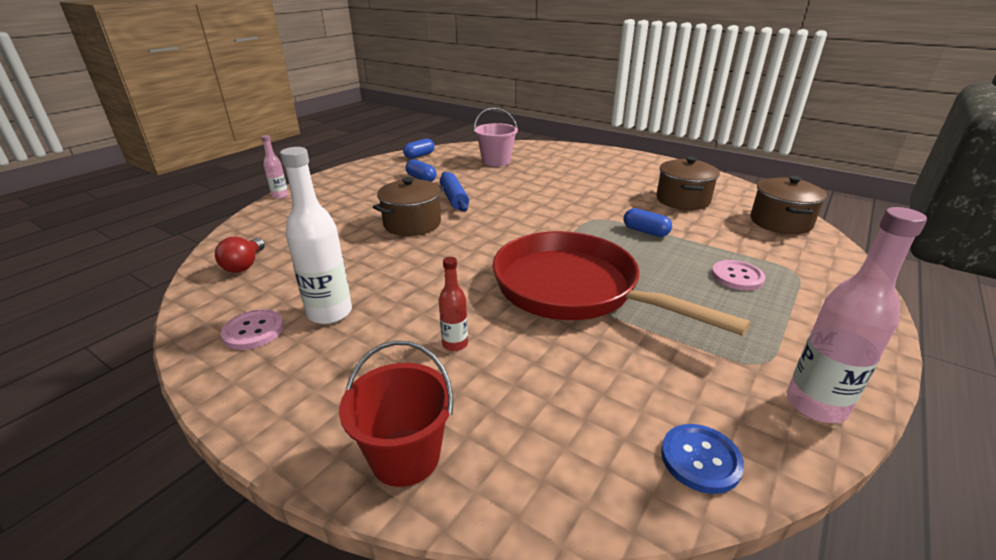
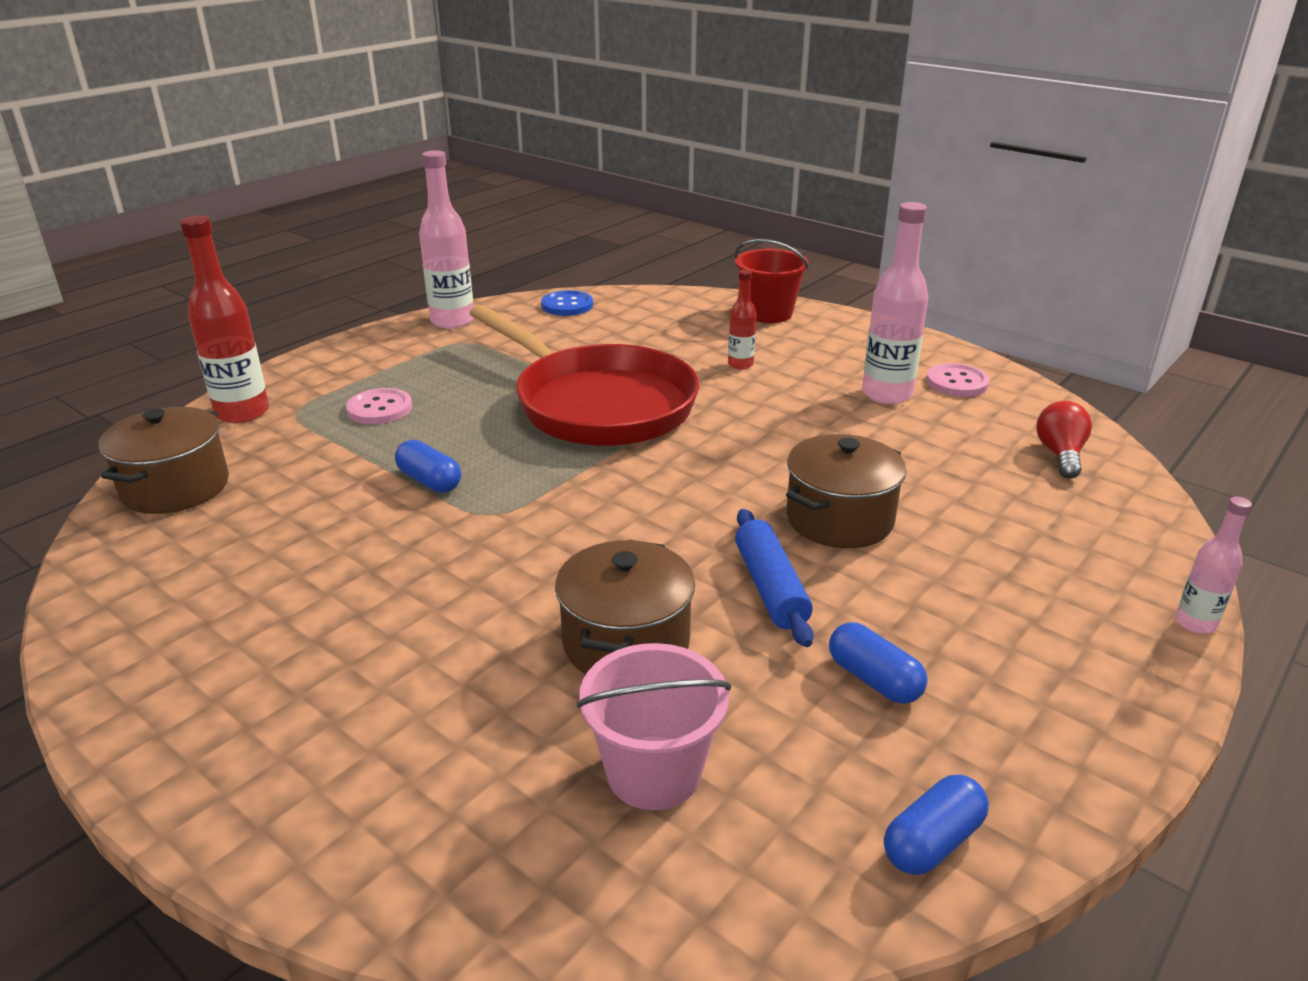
camera: 175 degrees left, 0 degrees up
white bottle [280,147,352,324] -> pink bottle [862,202,928,404]
brown pot [656,157,720,210] -> brown pot moved to [555,540,695,674]
none -> red bottle [180,215,269,423]

